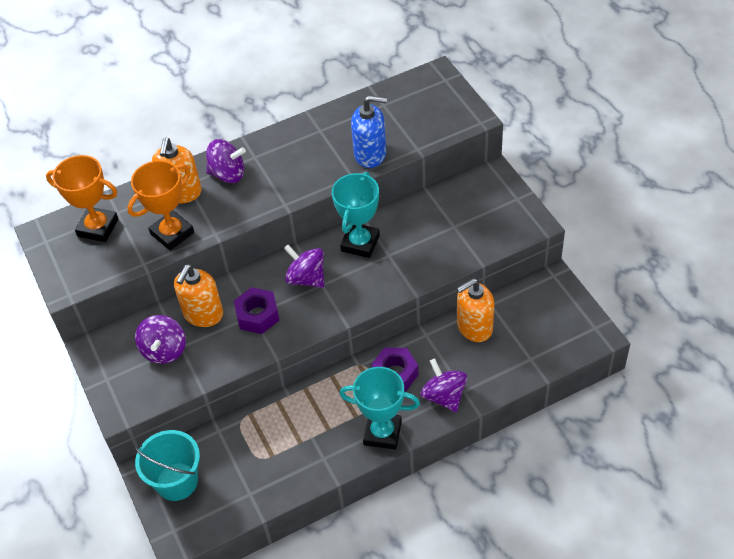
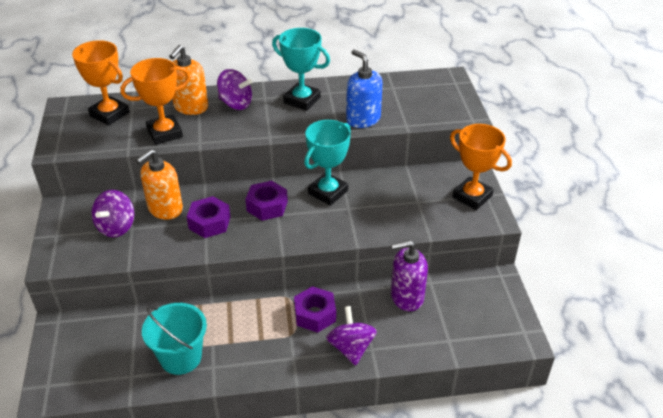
camera: 15 degrees right, 10 degrees down
turquoise bucket [135,430,200,501] -> turquoise bucket moved to [142,303,207,375]
purple spinning top [284,245,324,288] -> purple nut [245,181,288,221]
turquoise trophy [340,367,420,450] -> turquoise trophy moved to [272,28,330,111]
blue soap dispenser [351,95,387,168] -> blue soap dispenser turned 150 degrees counterclockwise [346,49,383,128]
orange soap dispenser [457,279,494,342] -> purple soap dispenser [391,240,428,311]
none -> orange trophy [450,124,512,210]

